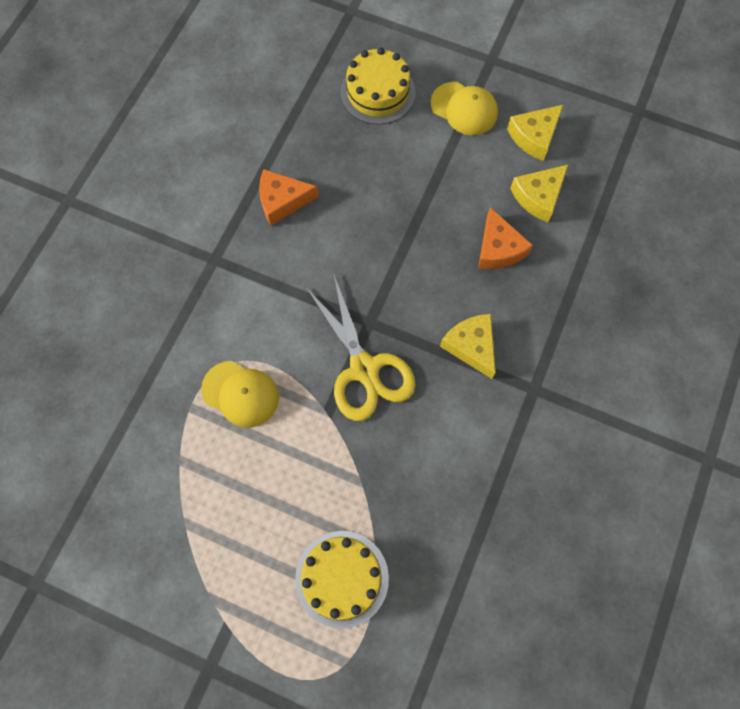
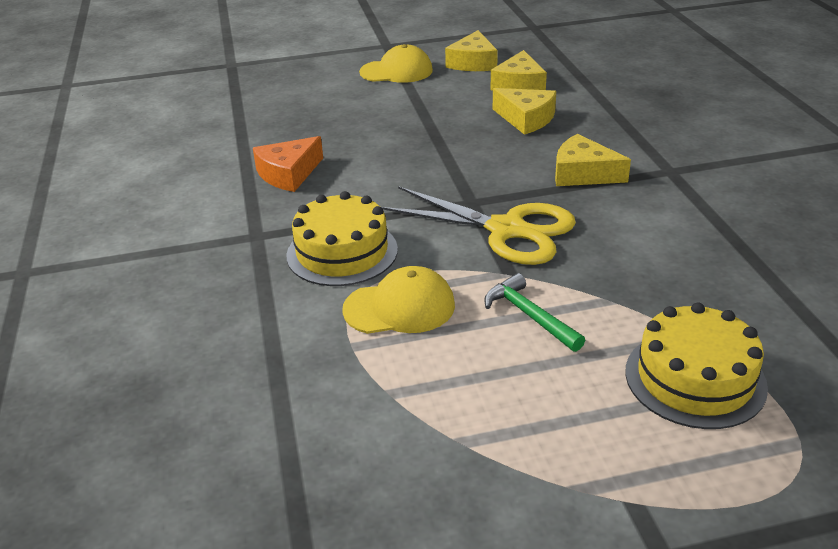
camera: 35 degrees left, 35 degrees down
yellow cake [340,48,416,125] -> yellow cake moved to [286,191,398,286]
orange cheese [478,207,533,269] -> yellow cheese [493,88,556,135]
none -> green hammer [484,273,585,352]

